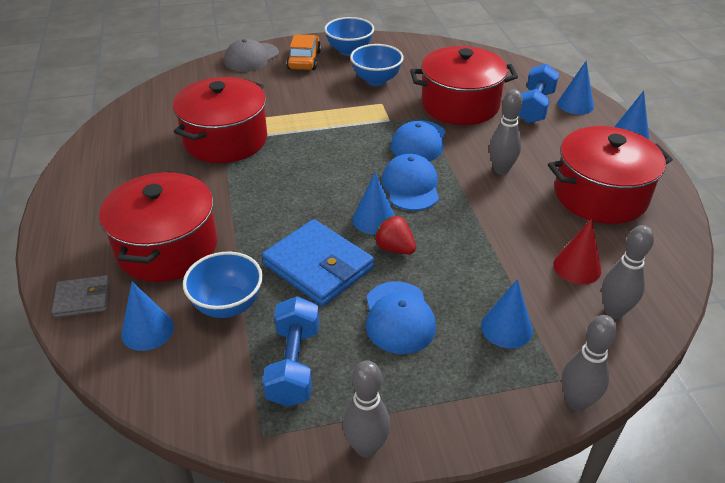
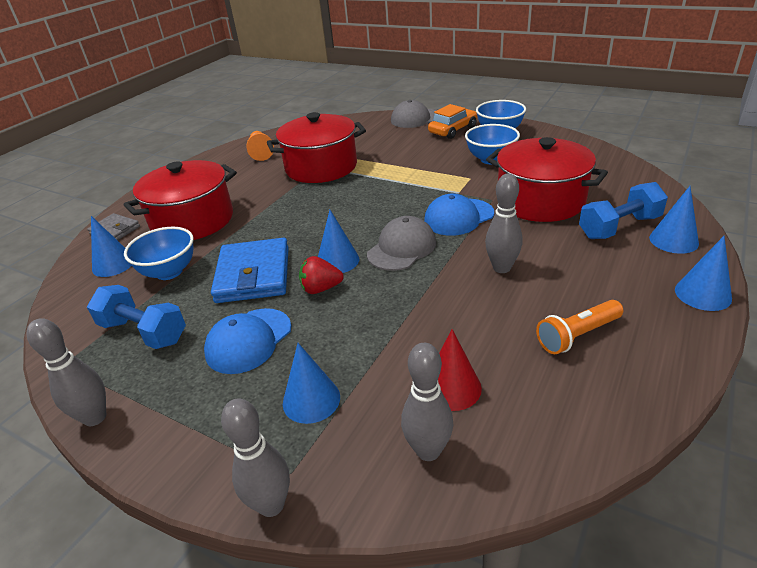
camera: 45 degrees right, 5 degrees down
blue dumbbell [263,296,319,407] -> blue dumbbell turned 75 degrees clockwise [87,285,186,349]
red strawberry [374,215,416,254] -> red strawberry turned 90 degrees counterclockwise [299,256,344,294]
blue cap [382,154,439,211] -> grey cap [367,216,436,271]
red pot [548,126,673,224] -> orange flashlight [536,300,623,354]
none -> orange pawn [246,131,274,161]

